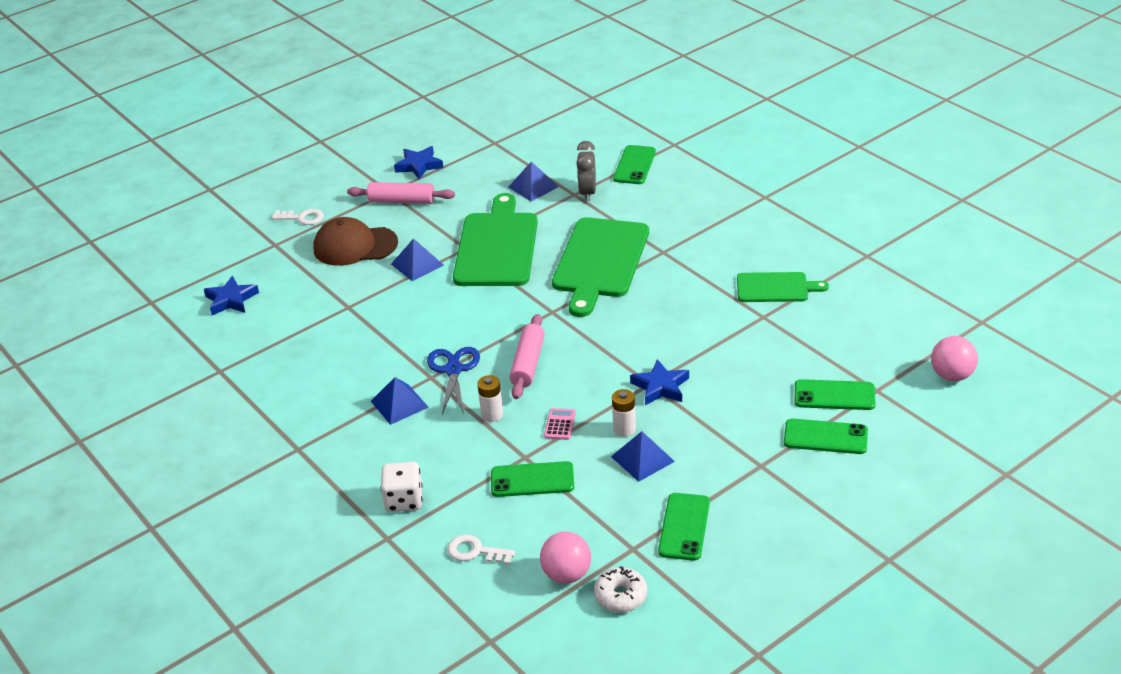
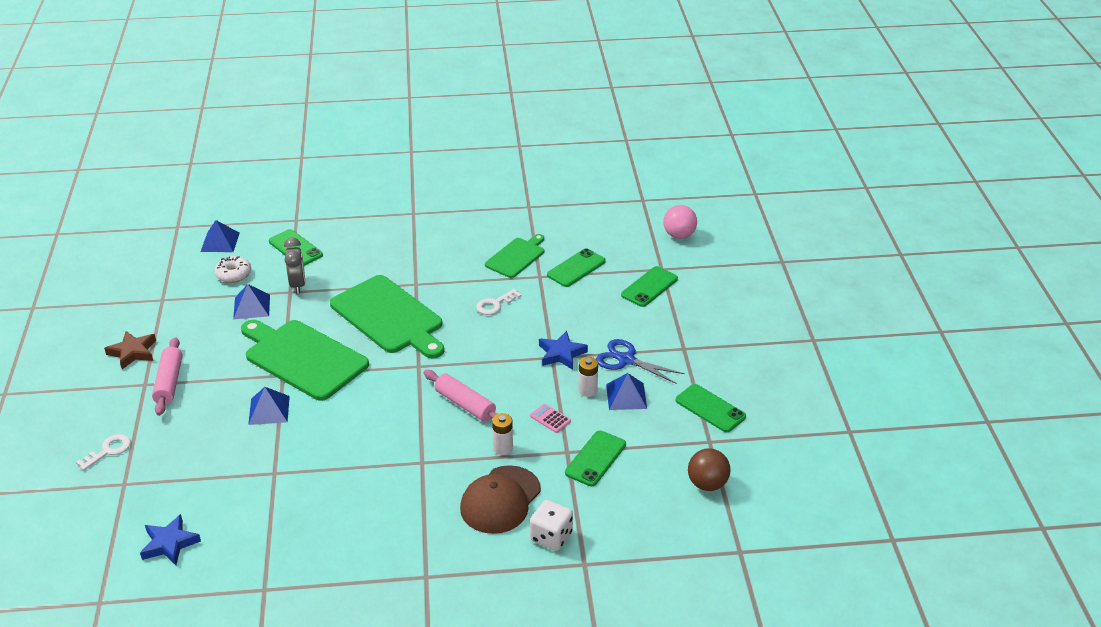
camera: 60 degrees left, 0 degrees up
brown cap [313,217,398,266] -> brown cap moved to [460,465,541,534]
pink rolling pin [347,182,455,204] -> pink rolling pin turned 45 degrees counterclockwise [152,337,183,416]
blue pyramid [371,377,429,425] -> blue pyramid moved to [201,220,240,252]
blue star [394,146,443,180] -> brown star [104,331,156,369]
blue scissors [427,347,480,414] -> blue scissors moved to [596,339,685,384]
white key [448,535,515,565] -> white key moved to [476,289,521,315]
pink ball [540,532,591,584] -> brown ball [688,448,731,491]
grey clock [576,141,596,202] -> grey clock turned 135 degrees counterclockwise [284,238,305,294]
white donut [594,566,647,612] -> white donut moved to [214,256,251,283]
green phone [784,419,868,454] -> green phone moved to [547,248,606,287]

